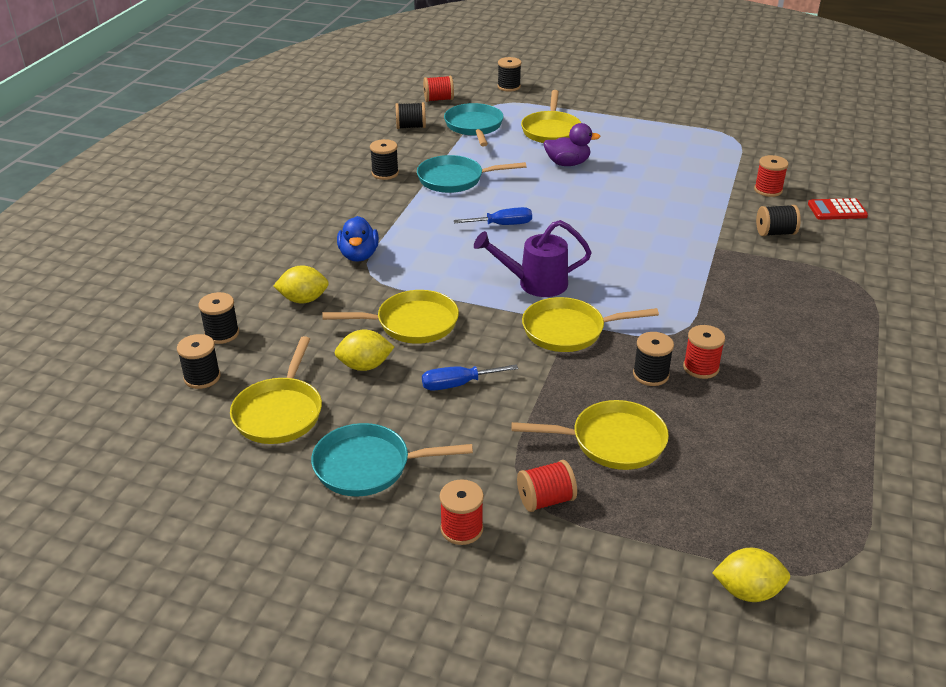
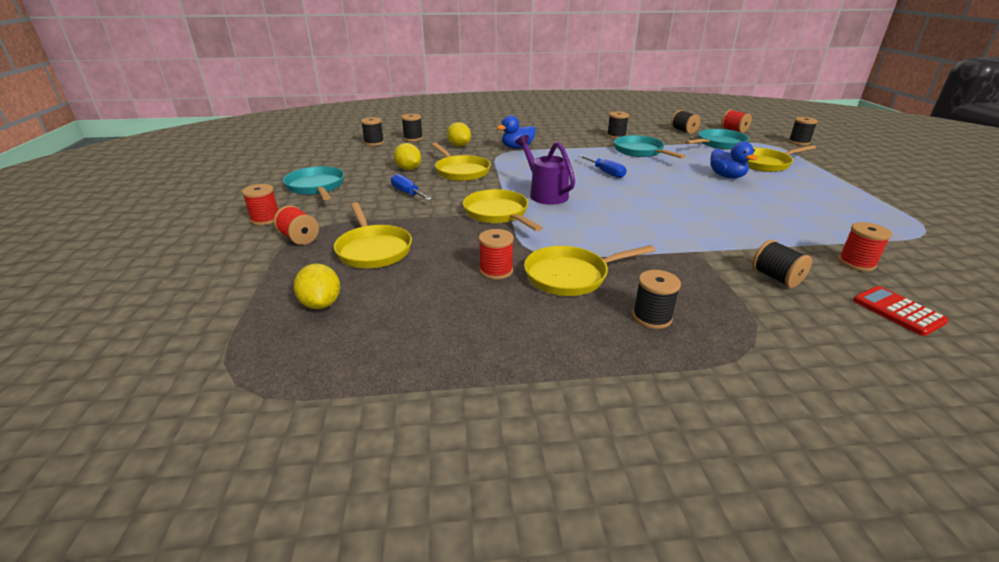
camera: 65 degrees right, 5 degrees down
yellow pan [230,336,322,444] -> yellow pan moved to [524,245,655,296]
purple duck [543,123,600,166] -> blue duck [710,141,758,178]
black spool [633,332,674,386] -> black spool moved to [633,270,681,329]
yellow lemon [712,548,790,602] -> yellow lemon moved to [293,263,340,309]

